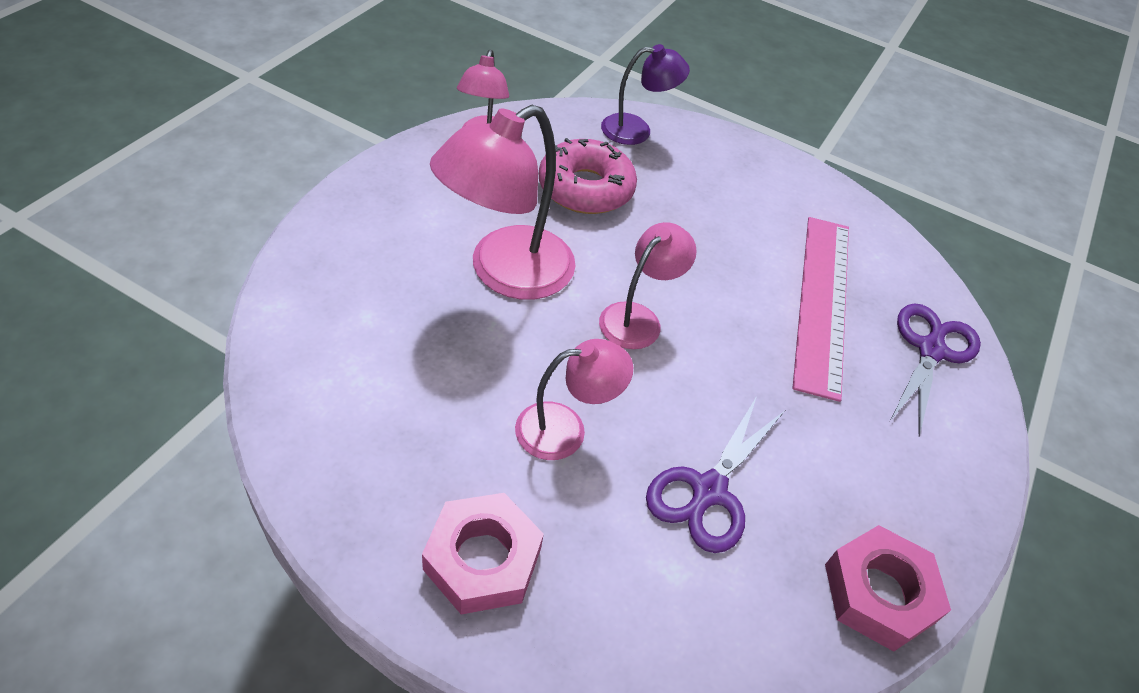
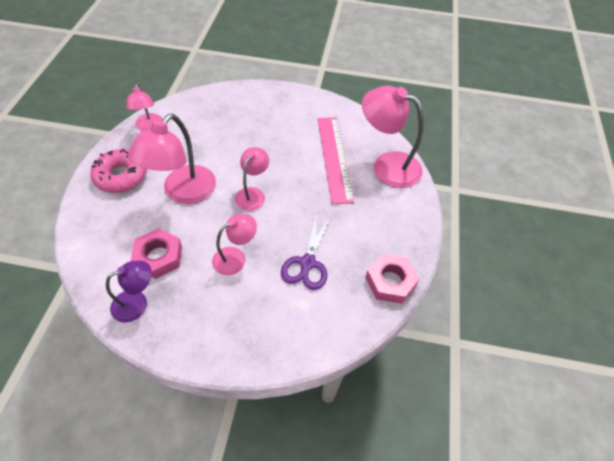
camera: 15 degrees left, 5 degrees up
pink nut [422,493,544,615] -> pink nut moved to [131,228,182,279]
pink donut [539,138,637,214] -> pink donut moved to [90,149,147,193]
purple lamp [601,44,690,145] -> purple lamp moved to [106,261,152,322]
purple scissors [890,303,981,436] -> pink lamp [362,86,423,188]

